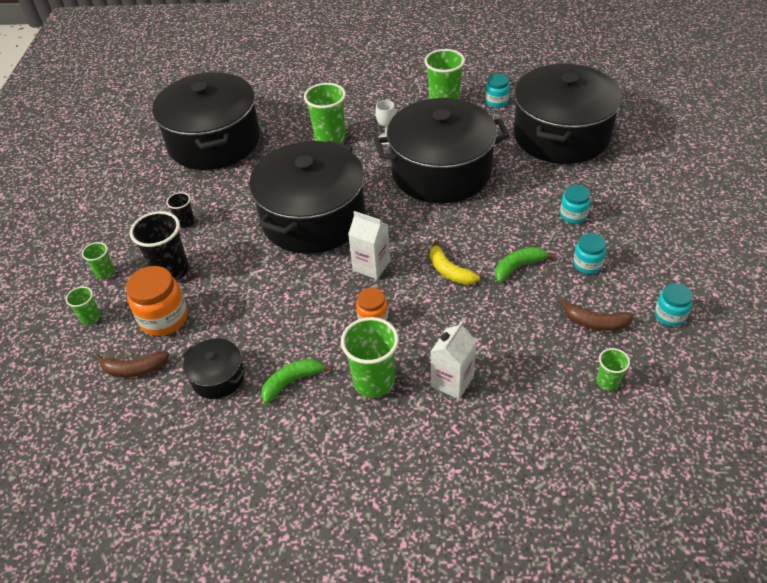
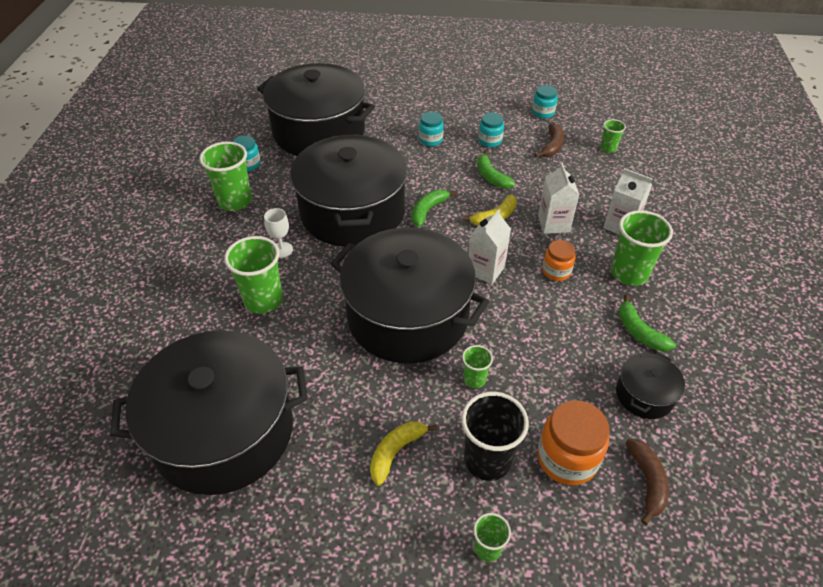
camera: 90 degrees left, 0 degrees up
green cup [66,286,101,325] -> green cup moved to [462,345,493,388]
black cup [166,192,195,228] -> yellow banana [370,421,437,486]
none -> green banana [412,189,457,227]
none -> white carton [538,163,579,234]

